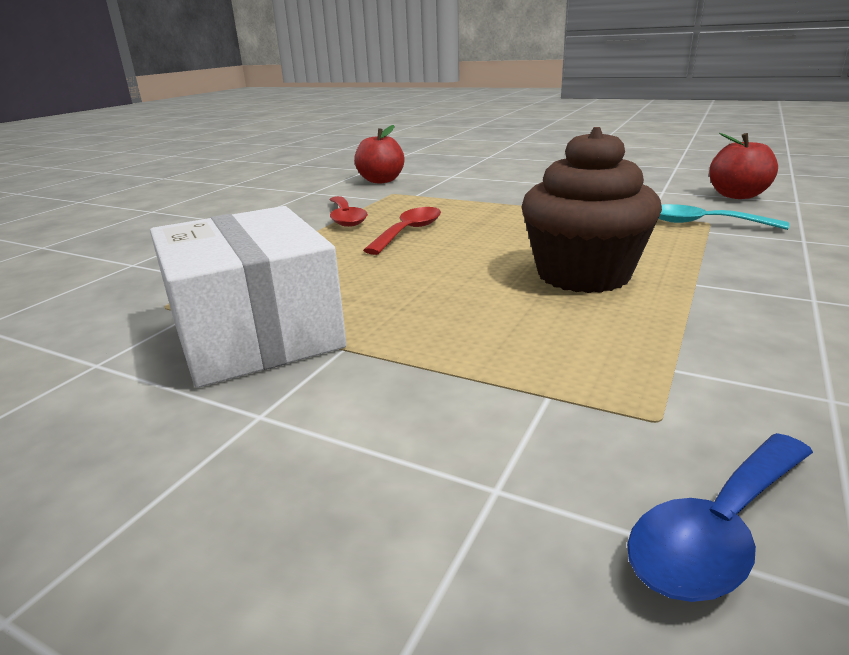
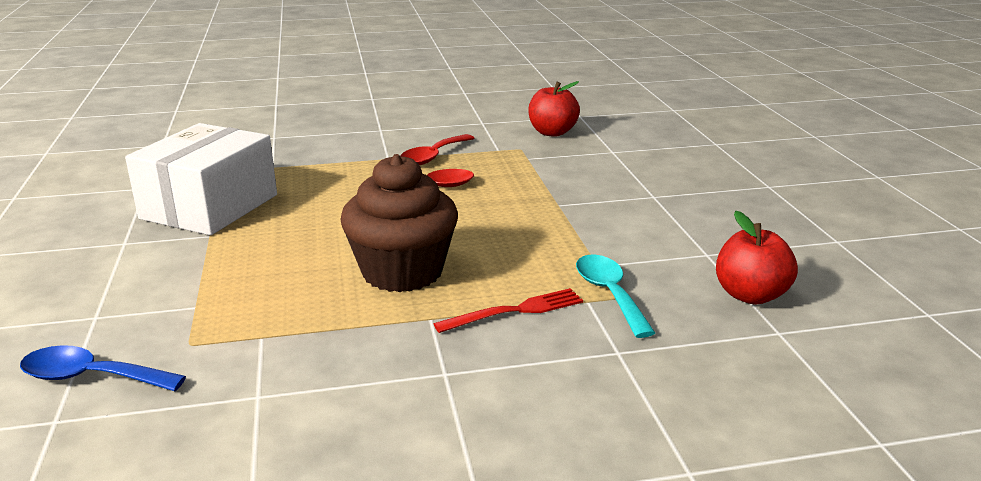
camera: 50 degrees right, 0 degrees up
none -> red fork [434,288,583,333]

